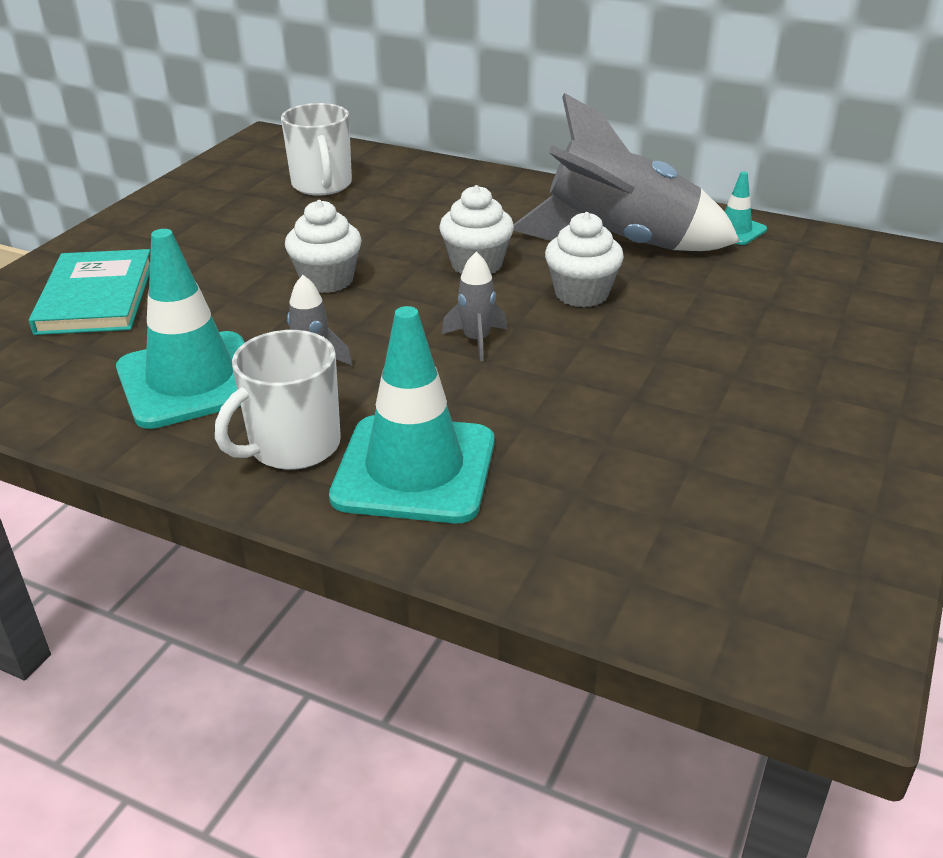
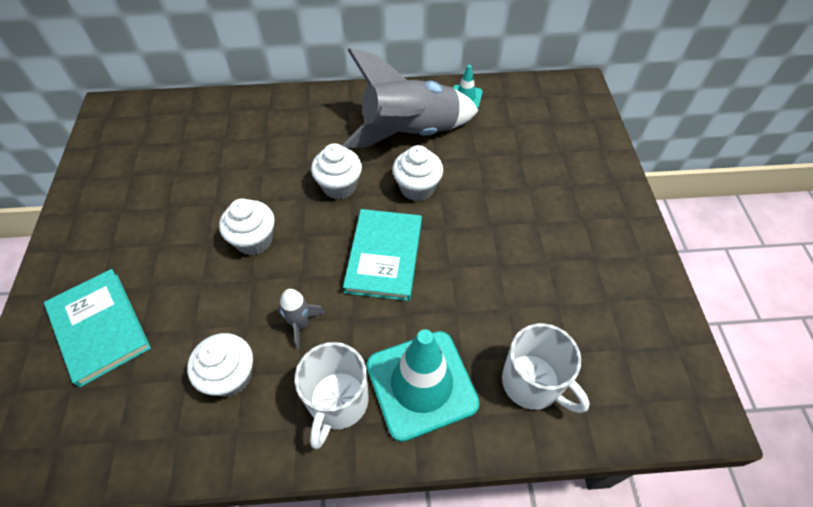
camera: 30 degrees left, 20 degrees up
turquoise traffic cone [116,229,245,429] -> white cupcake [187,333,253,397]
white mug [281,103,352,196] -> white mug moved to [502,323,589,413]
grey rocket [442,252,507,361] -> turquoise book [343,209,422,301]

